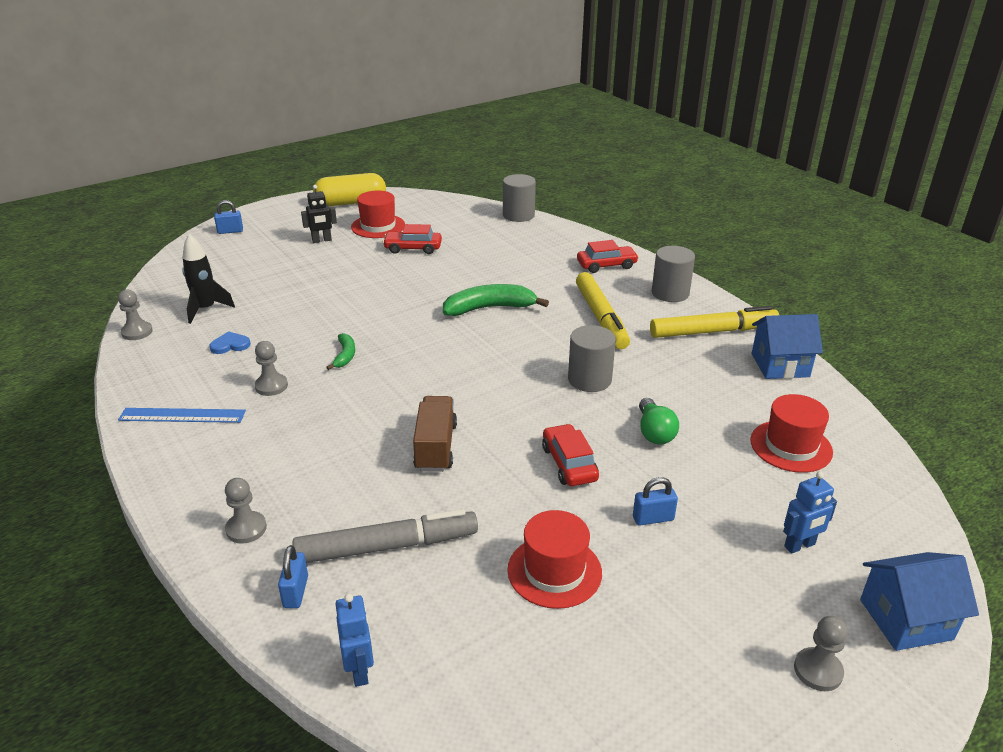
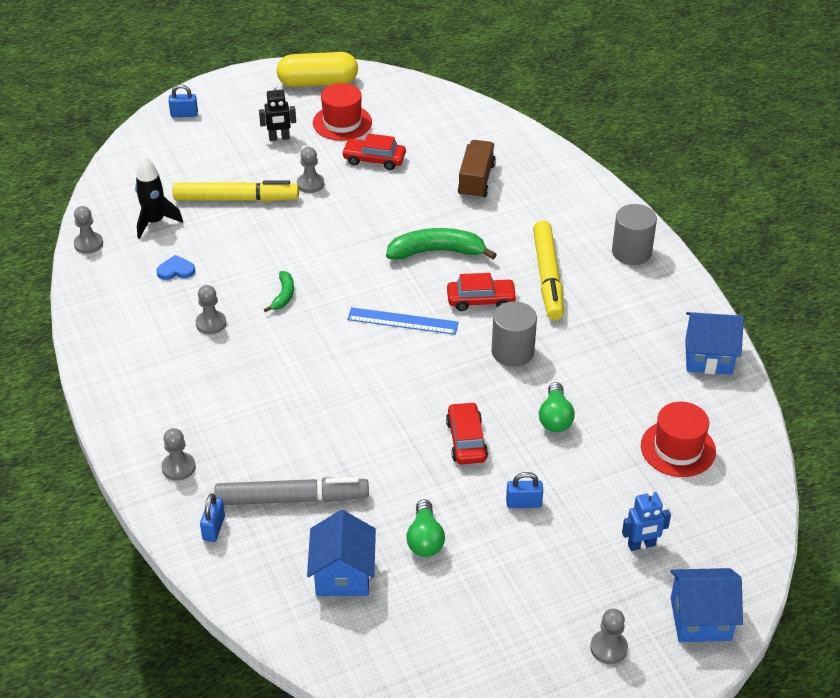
camera: 10 degrees right, 10 degrees up
blue ruler [118,408,246,423] -> blue ruler moved to [347,307,459,335]
blue robot [336,593,374,687] -> none
brown truck [413,396,457,472] -> brown truck moved to [458,140,496,199]
grey cylinder [503,174,536,222] -> none
red hat [507,510,602,609] -> green light bulb [406,499,445,557]
red car [577,240,639,273] -> red car moved to [447,273,517,311]
yellow marker [650,306,779,338] -> yellow marker moved to [173,181,299,202]
none -> grey pawn [297,147,324,193]
none -> blue house [307,510,376,596]

